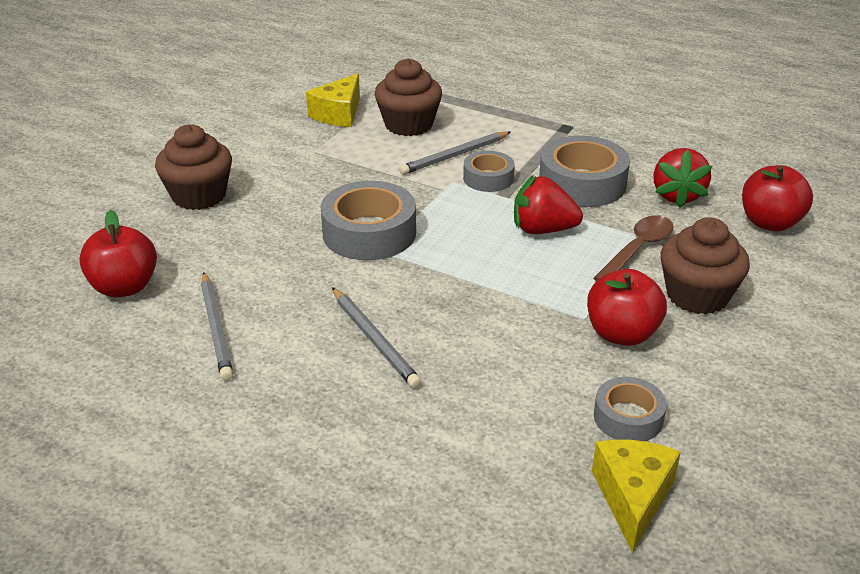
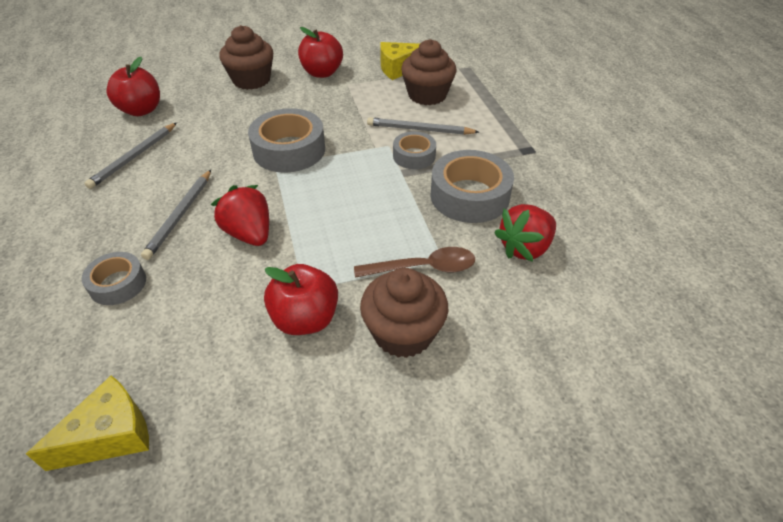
camera: 45 degrees right, 10 degrees up
red strawberry [514,175,583,234] -> red strawberry moved to [211,185,269,246]
grey tape [594,377,667,441] -> grey tape moved to [82,252,146,305]
red apple [742,165,813,232] -> red apple moved to [298,27,343,78]

